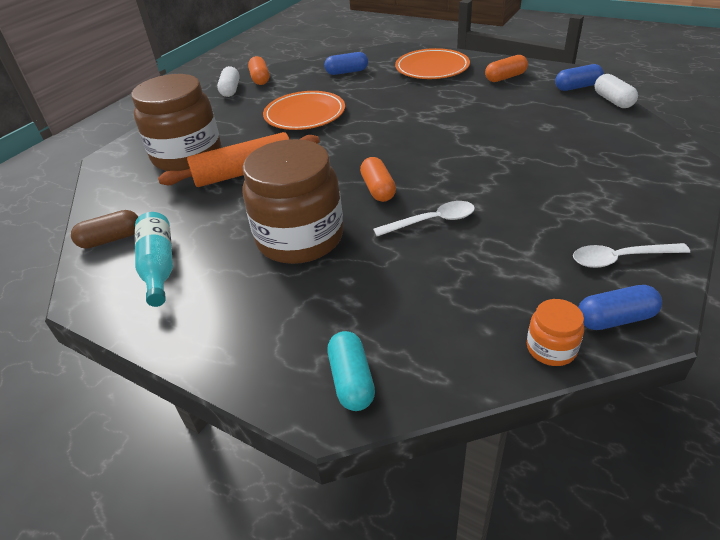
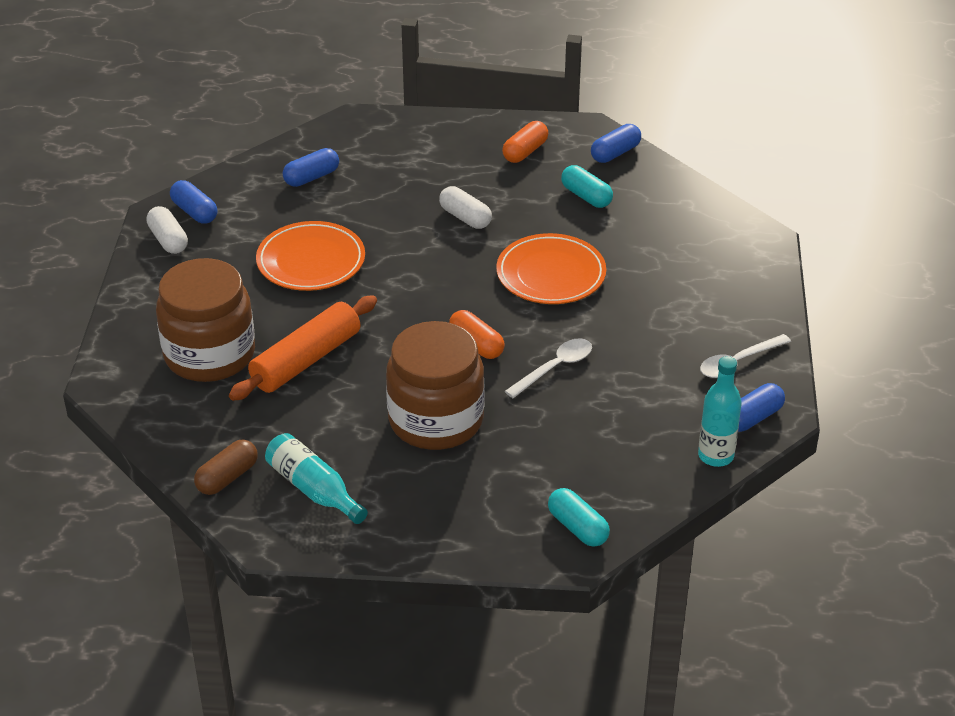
camera: 30 degrees left, 0 degrees up
orange capsule [248,56,269,85] -> blue capsule [170,180,218,224]
orange plate [395,48,470,79] -> orange plate moved to [496,233,606,304]
orange jar [527,299,584,366] -> turquoise bottle [698,356,742,467]
white capsule [594,74,638,108] -> white capsule moved to [439,186,492,229]
none -> turquoise capsule [561,165,613,208]

